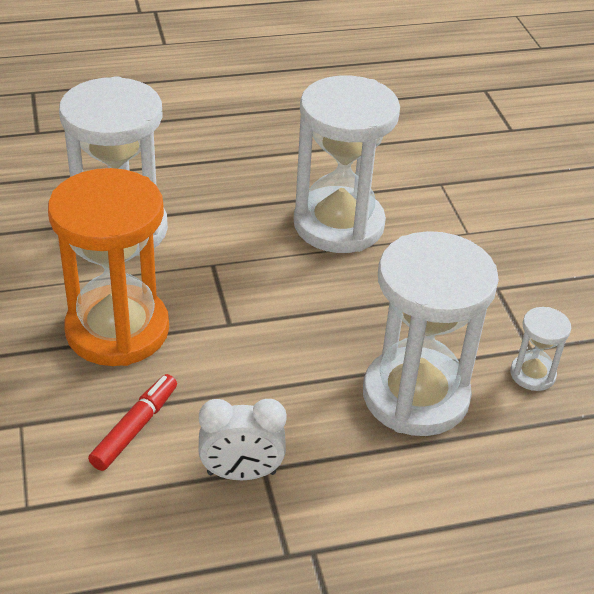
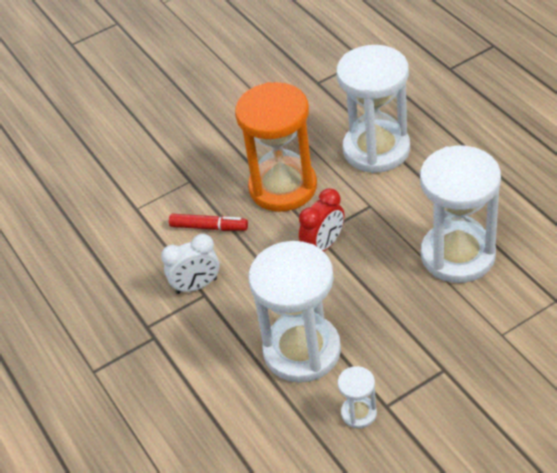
camera: 80 degrees right, 5 degrees up
white clock [198,399,286,480] -> white clock turned 90 degrees counterclockwise [161,234,220,294]
none -> red clock [299,188,344,252]

